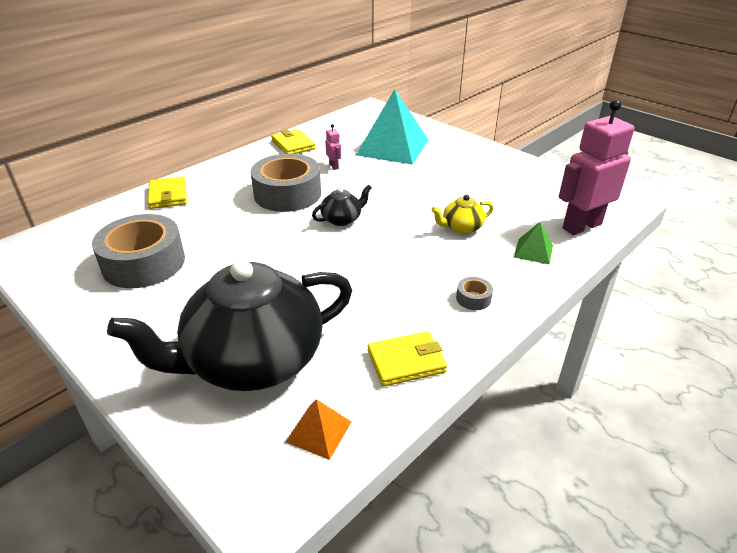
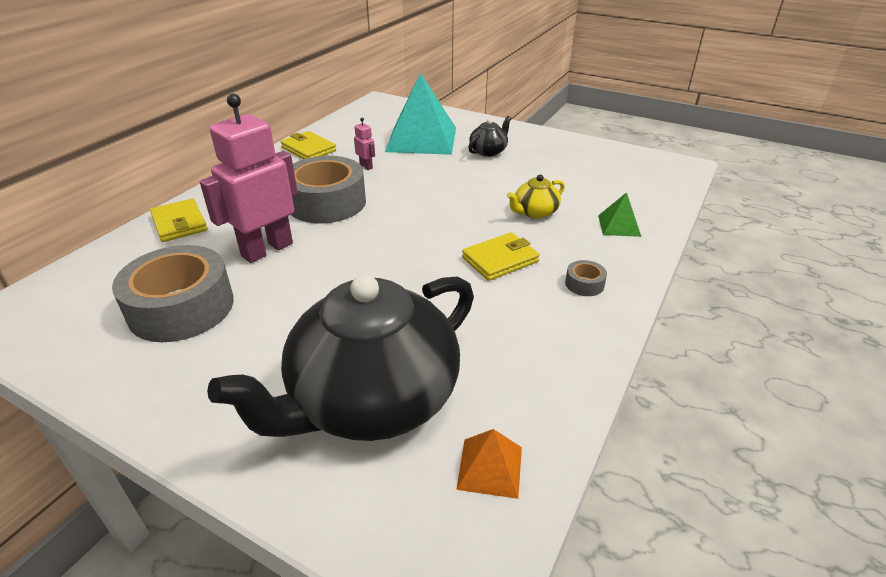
camera: 15 degrees left, 0 degrees up
black teapot [312,185,372,226] -> black teapot moved to [468,116,511,157]
yellow wallet [368,331,447,387] -> yellow wallet moved to [462,232,540,281]
pink robot [559,99,634,235] -> pink robot moved to [200,93,298,263]

